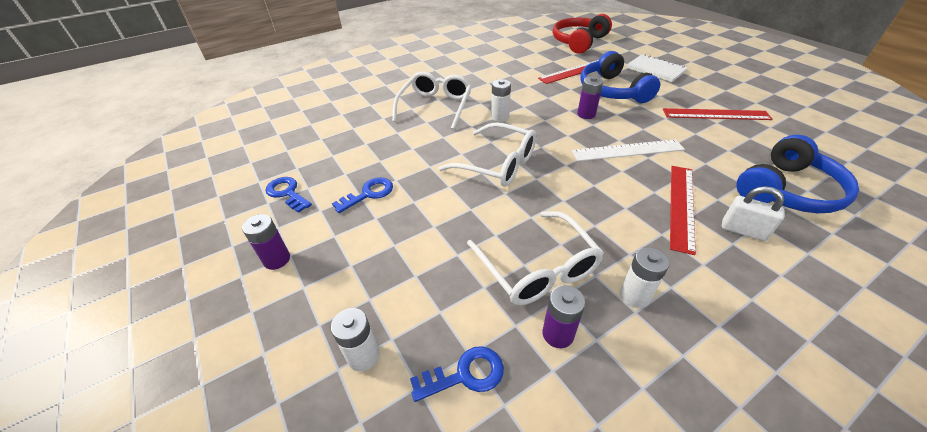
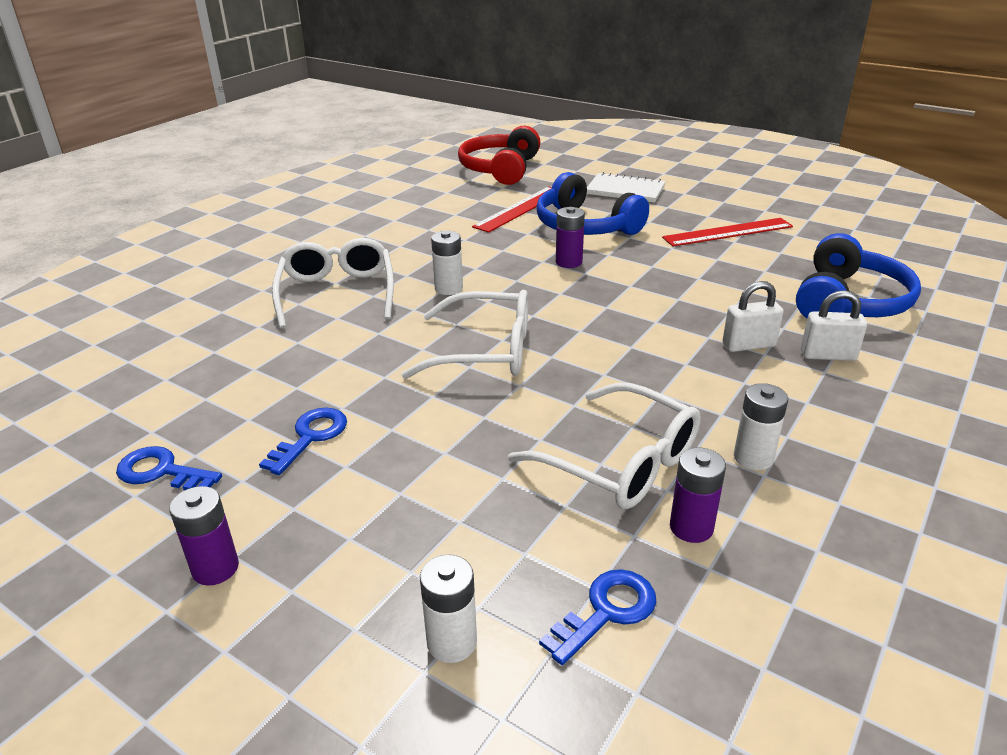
camera: 25 degrees left, 10 degrees down
white ruler [572,139,685,161] -> none
red ruler [670,166,696,255] -> white padlock [722,281,784,352]

